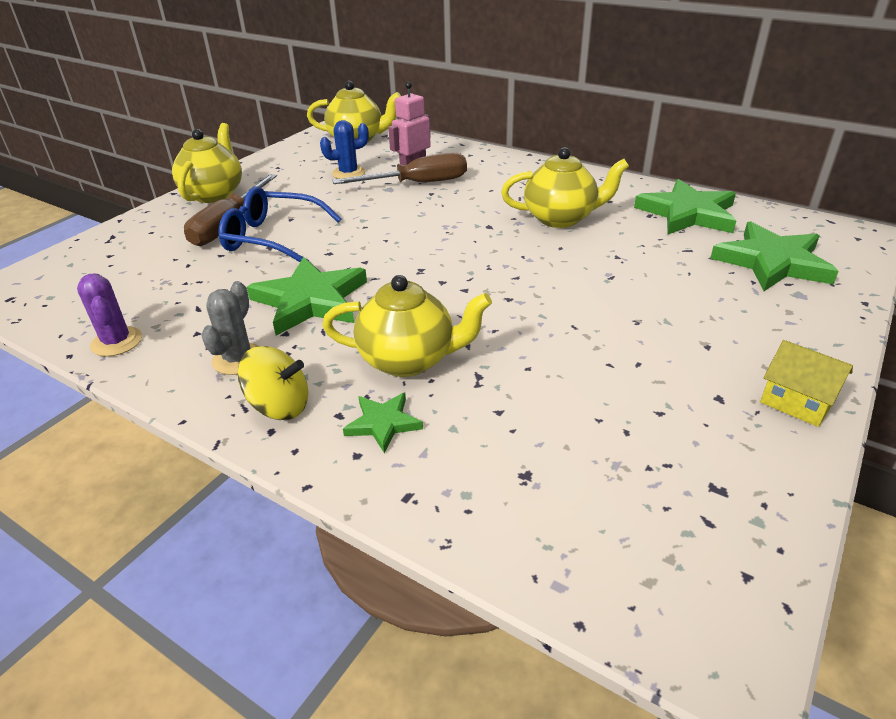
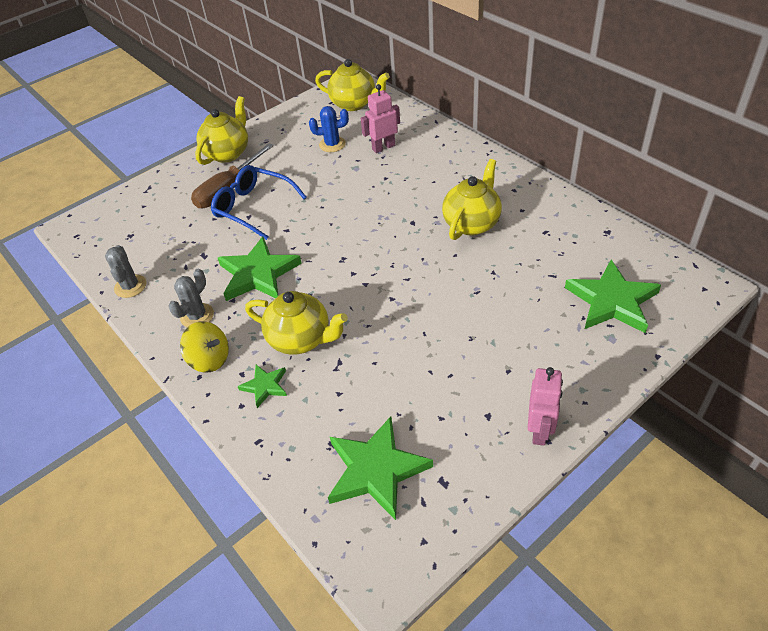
camera: 20 degrees right, 10 degrees up
purple cactus [77,274,142,356] -> grey cactus [105,245,146,298]
brown screwdriver [332,152,467,184] -> none
yellow teapot [501,147,629,228] -> yellow teapot turned 75 degrees counterclockwise [442,159,502,240]
green star [634,179,736,234] -> green star moved to [328,417,433,520]
yellow house [760,340,853,427] -> pink robot [528,367,563,446]

